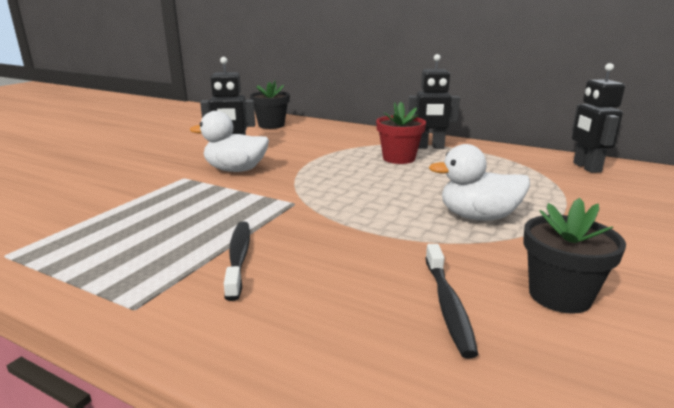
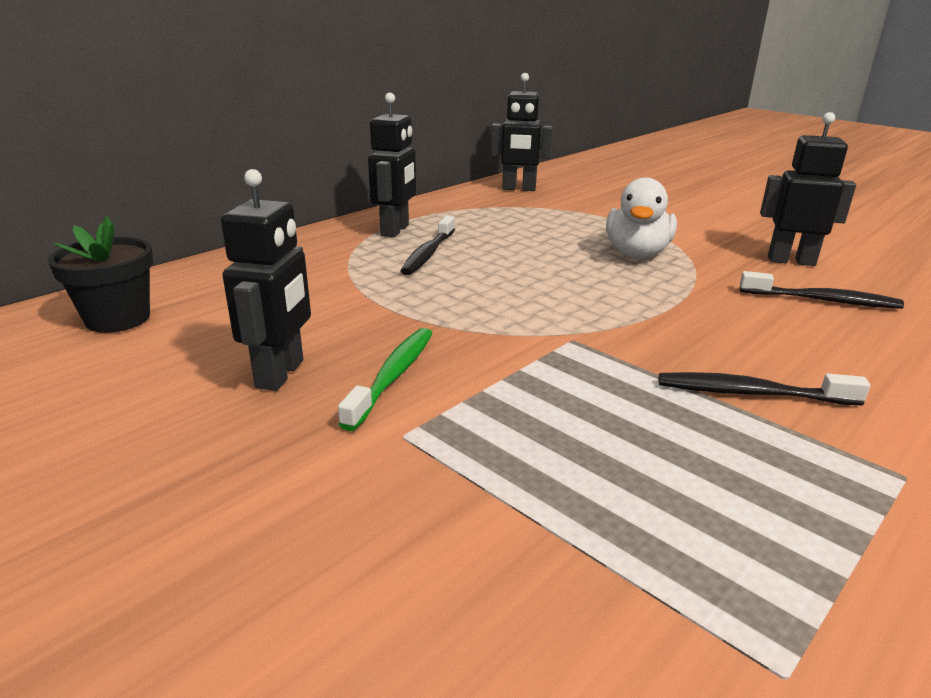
camera: 75 degrees left, 5 degrees up
white duck [190,111,269,172] -> green toothbrush [338,328,433,431]
red flower pot [376,102,426,164] -> black toothbrush [400,216,455,275]
black flower pot [523,198,626,314] -> black robot [760,112,856,266]

